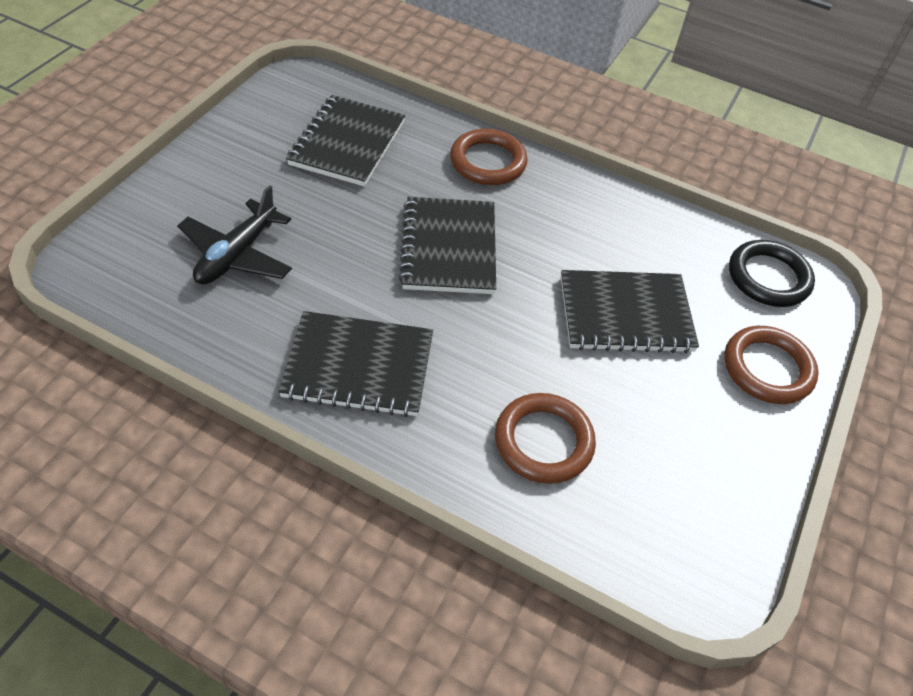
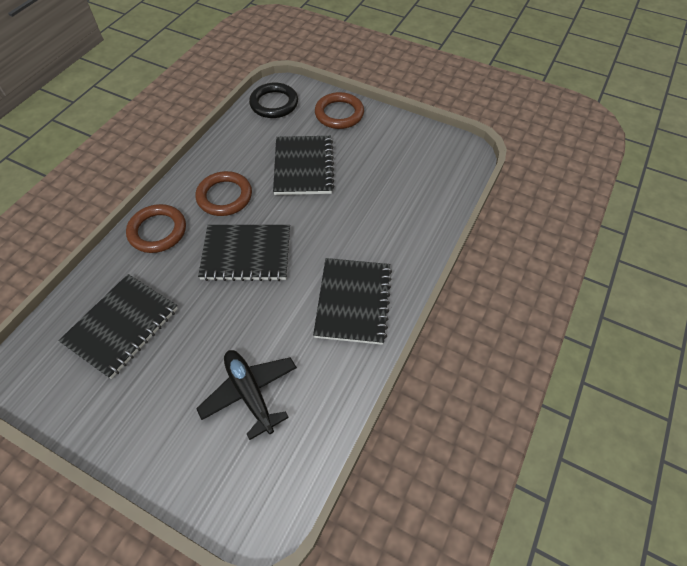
camera: 85 degrees left, 5 degrees up
black plane [177,185,292,284] -> black plane turned 150 degrees counterclockwise [196,350,297,440]
black notebook [286,95,405,186] -> black notebook turned 75 degrees counterclockwise [59,274,178,379]
brown ring [495,393,596,484] -> brown ring moved to [196,171,252,216]

